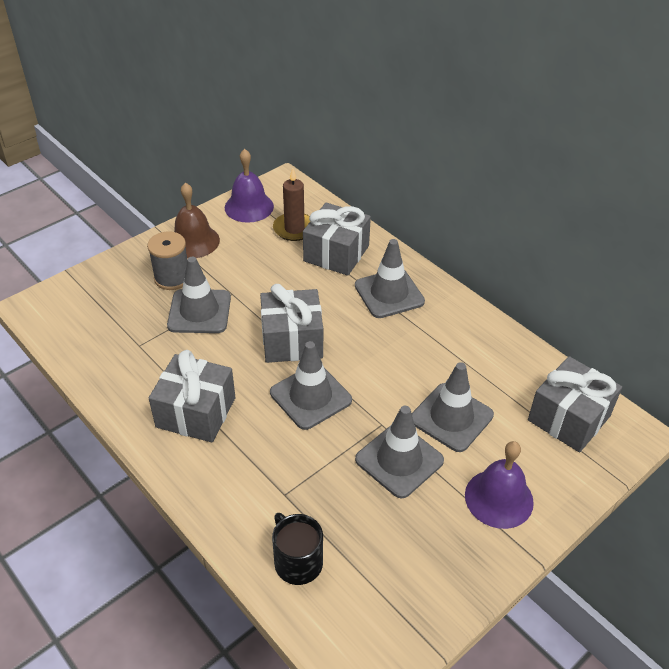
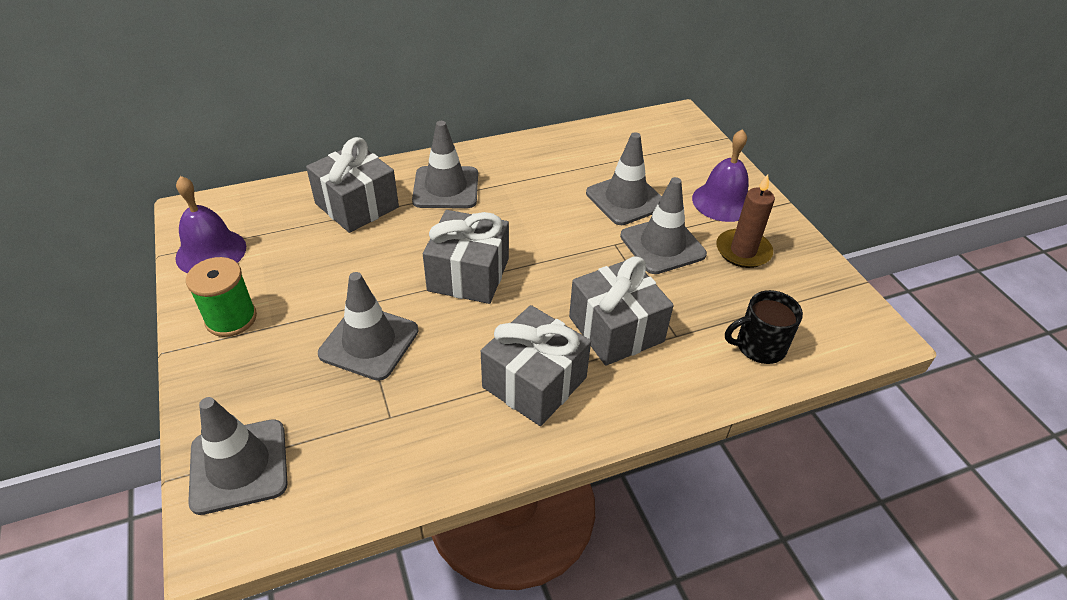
camera: 70 degrees left, 0 degrees up
grey spool [147,232,187,290] -> none
brown bell [174,182,220,258] -> green spool [186,257,257,337]
grey traffic cone [270,341,352,430] -> grey traffic cone moved to [188,397,288,515]
brown candle [273,168,310,241] -> brown candle moved to [716,174,775,268]
grey gift [528,356,622,452] -> grey gift moved to [569,256,674,366]

